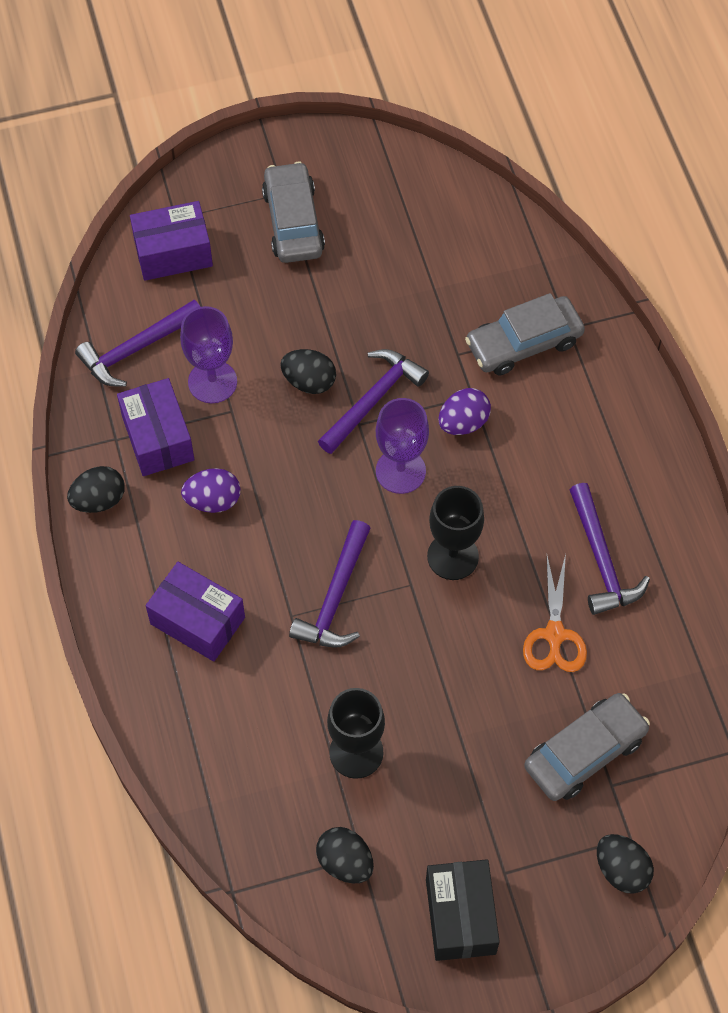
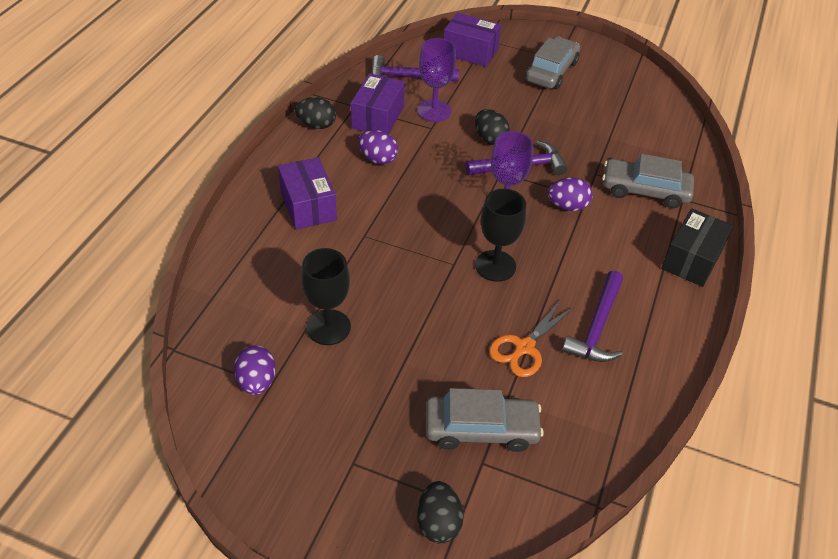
camera: 35 degrees right, 15 degrees down
purple hammer [289,520,371,648] -> none
black egg [316,827,374,884] -> purple egg [234,345,276,395]
black box [426,859,500,961] -> black box moved to [661,208,733,287]

